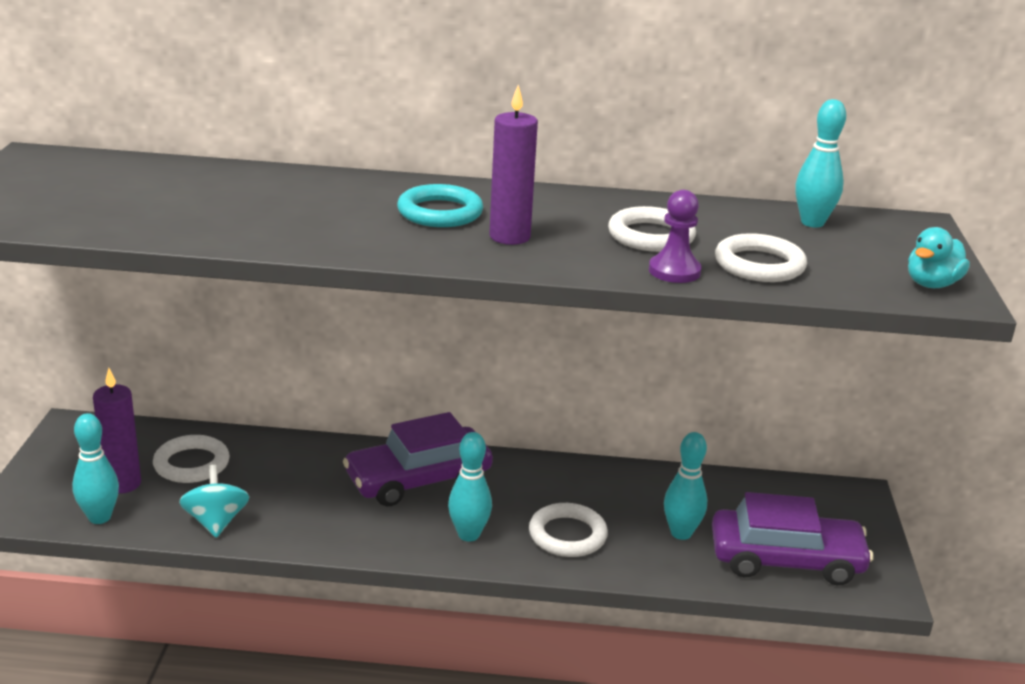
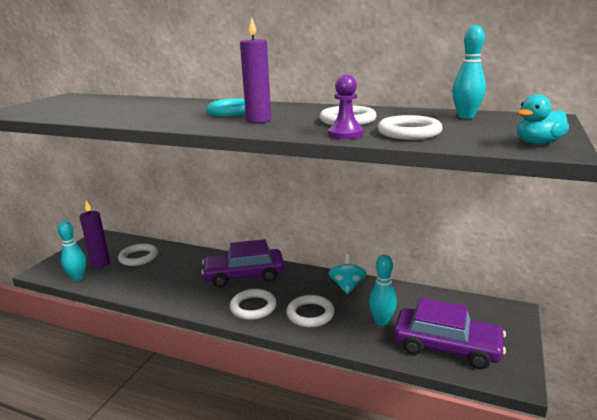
camera: 20 degrees right, 5 degrees down
turquoise spinning top [179,465,249,538] -> turquoise spinning top moved to [328,254,367,294]
turquoise bowling pin [448,432,492,542] -> white ring [230,289,277,320]

